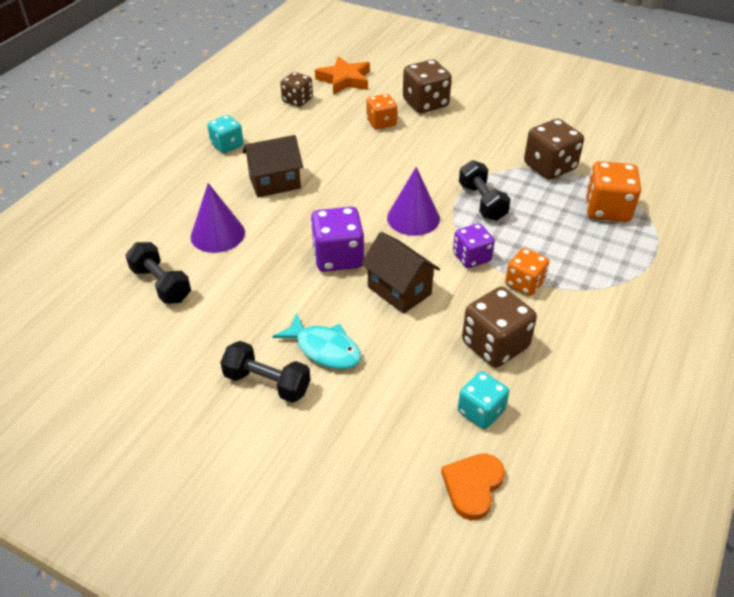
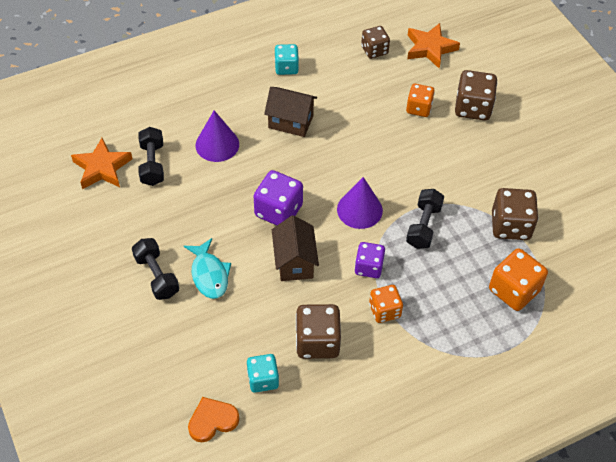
camera: 35 degrees right, 10 degrees up
none -> orange star [71,138,133,189]

